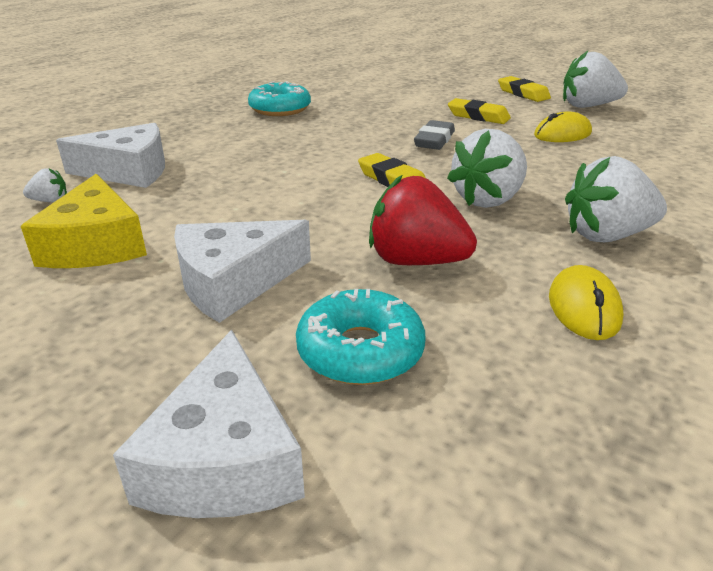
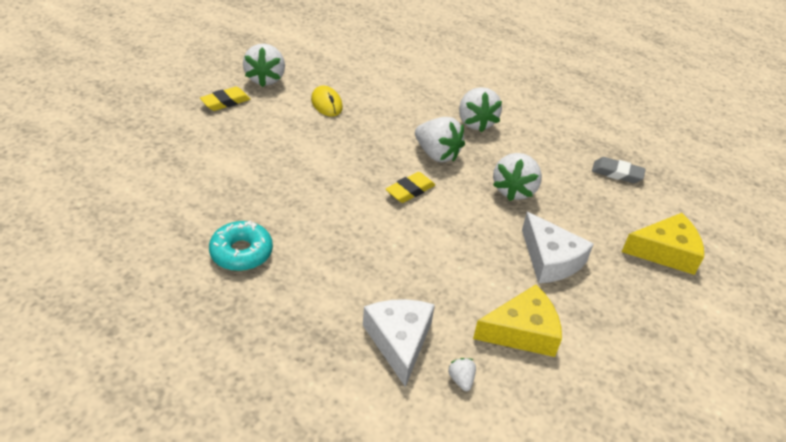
camera: 95 degrees left, 10 degrees up
white cheese [113,330,305,518] -> yellow cheese [622,213,704,275]
turquoise donut [296,289,425,385] -> none
red strawberry [369,175,477,265] -> white strawberry [493,153,542,201]
grey eraser [414,120,455,150] -> grey eraser moved to [592,157,646,183]
yellow eraser [448,98,511,124] -> none
yellow mouse [549,265,623,340] -> none

